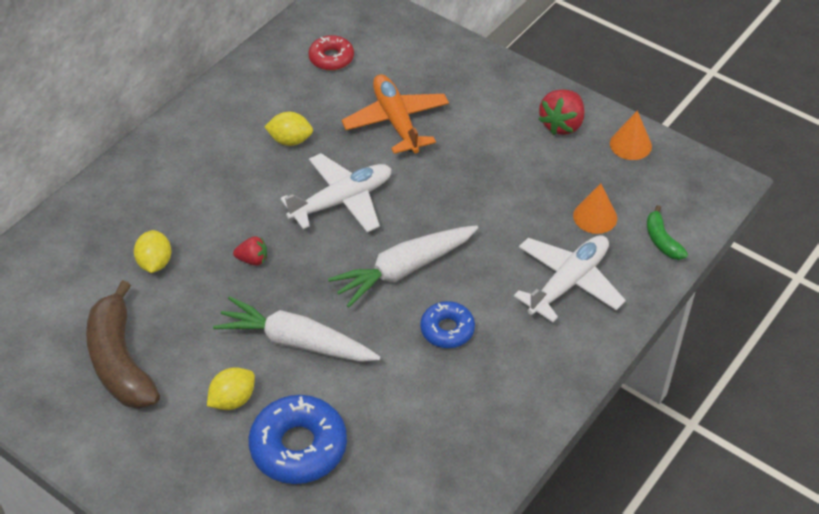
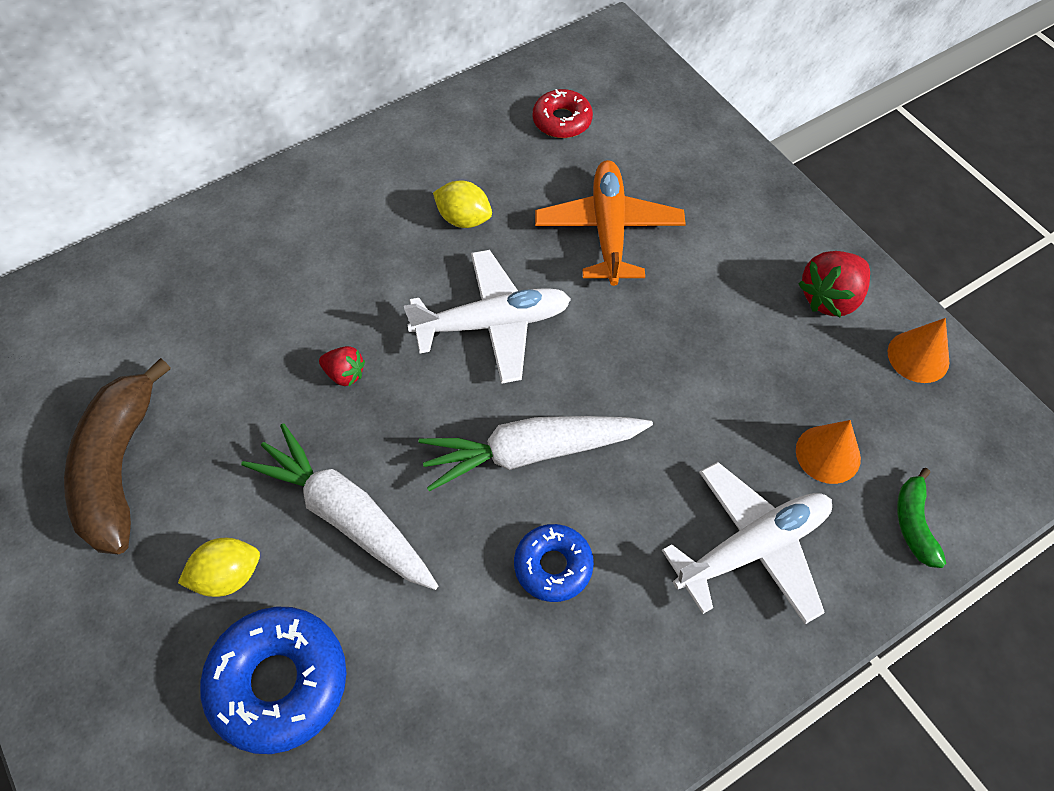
camera: 20 degrees right, 10 degrees up
yellow lemon [134,230,171,273] -> none

